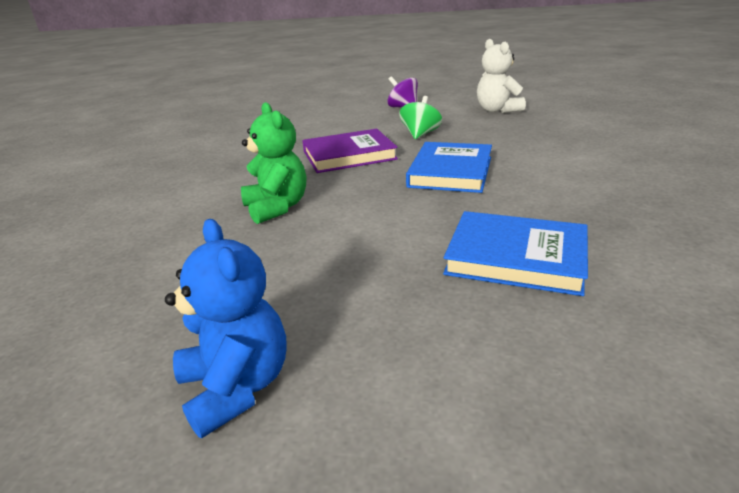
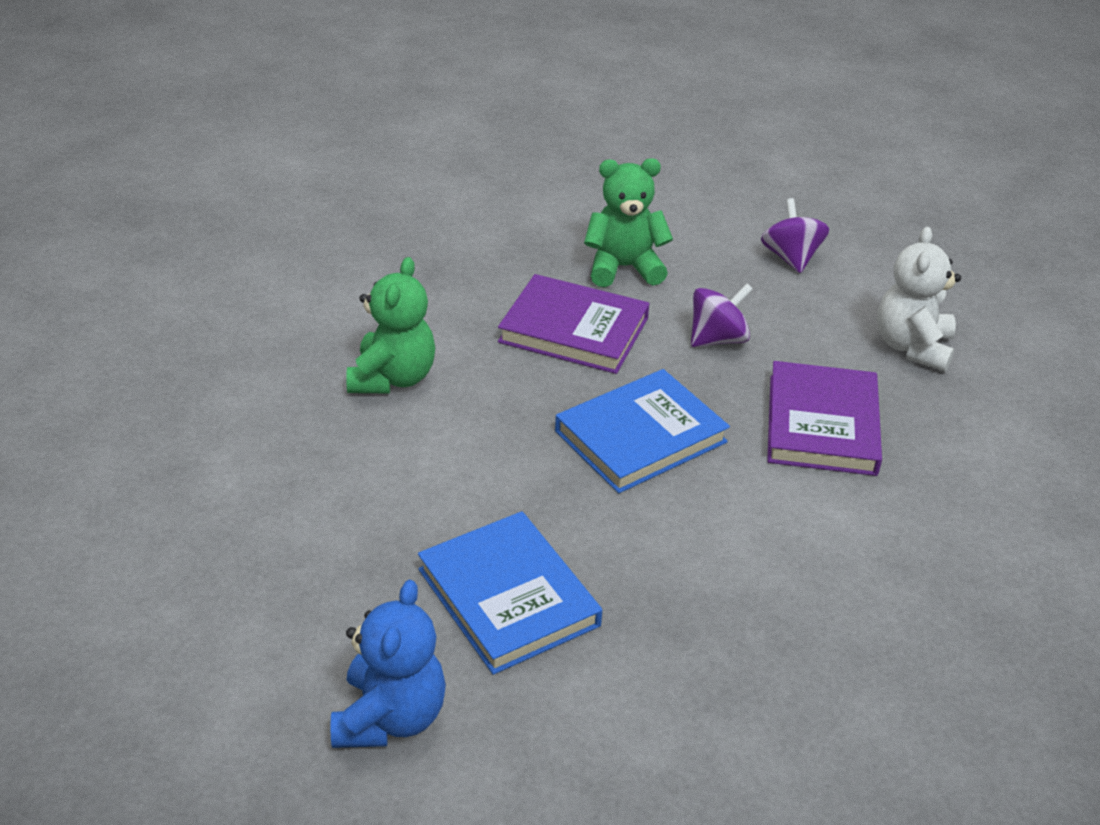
camera: 35 degrees right, 10 degrees up
blue teddy bear [165,219,287,438] -> blue teddy bear moved to [331,580,446,748]
green spinning top [399,96,442,139] -> purple spinning top [691,283,753,347]
none -> green teddy bear [584,158,673,287]
none -> purple book [767,361,882,476]

